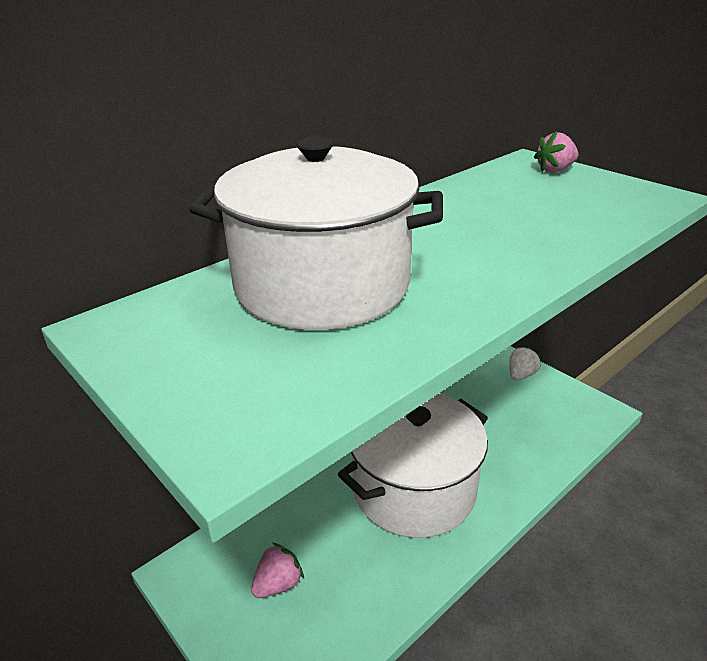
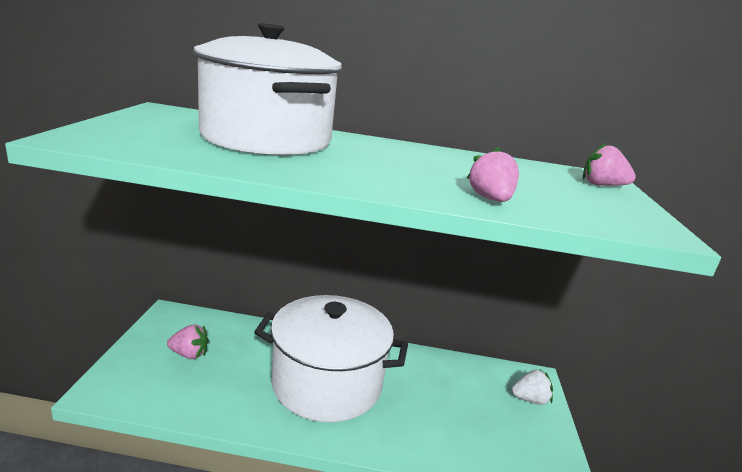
camera: 45 degrees right, 10 degrees down
none -> pink strawberry [467,147,519,202]

